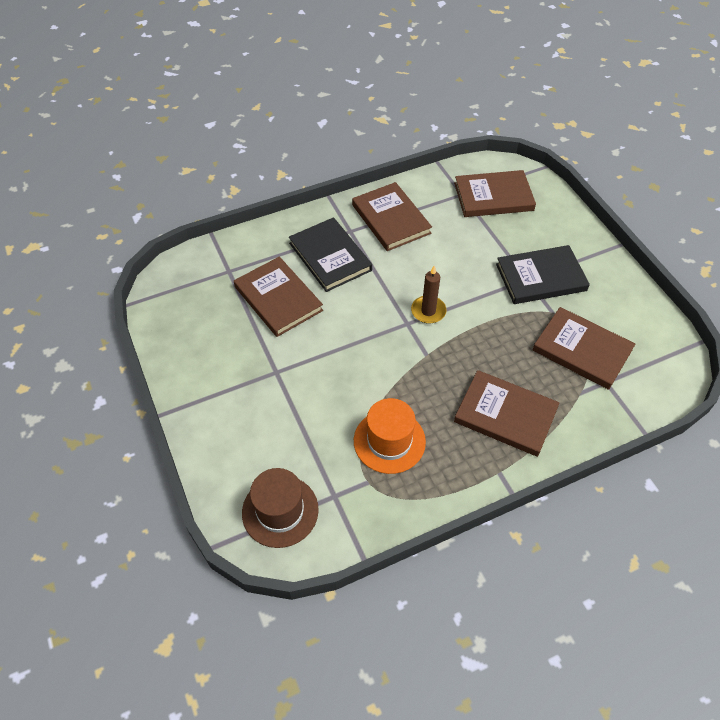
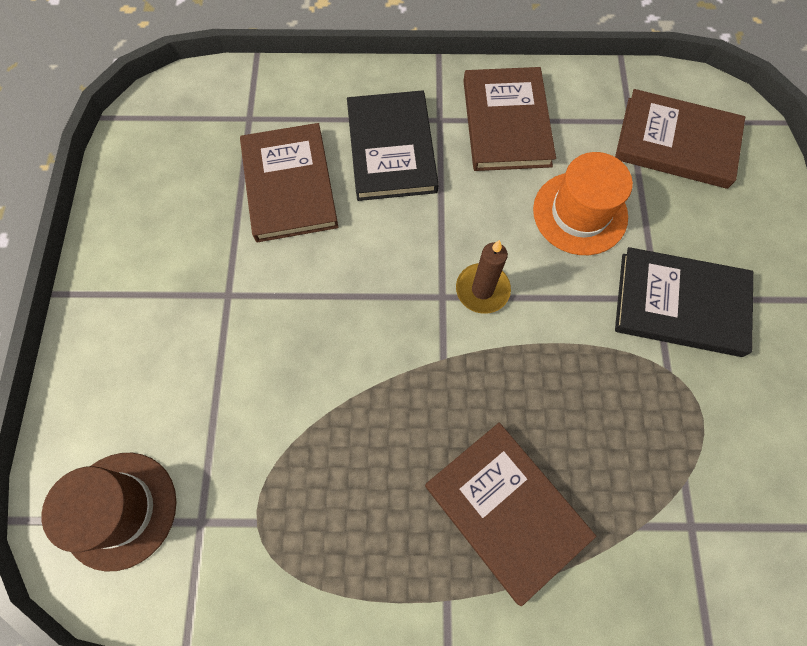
camera: 25 degrees right, 15 degrees up
orange hat [354,398,426,474] -> orange hat moved to [533,152,633,255]
brown book [533,307,635,390] -> none

